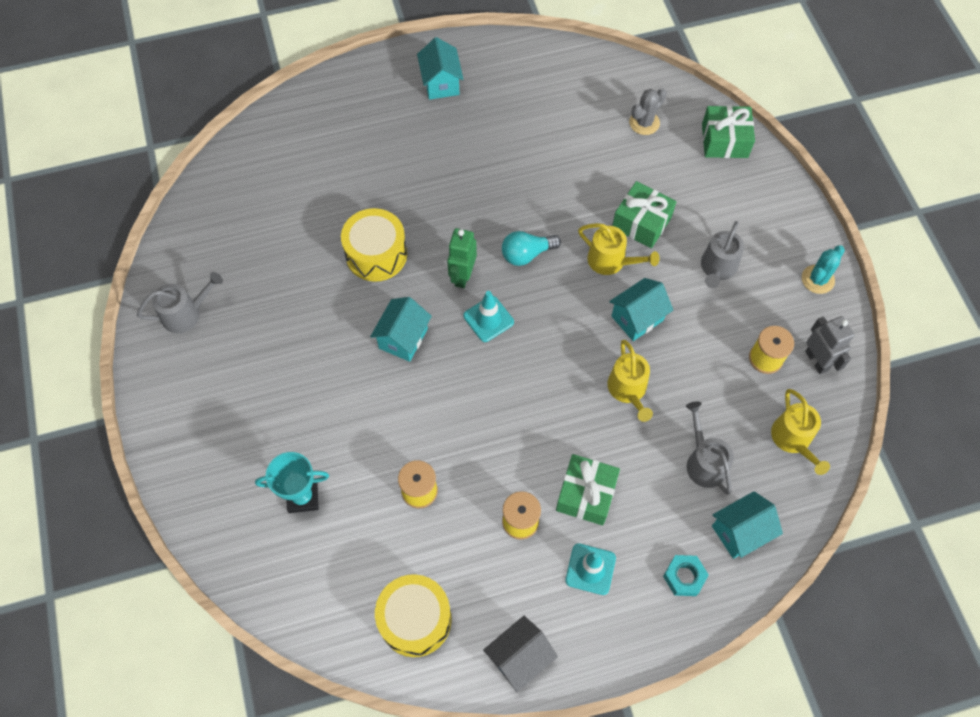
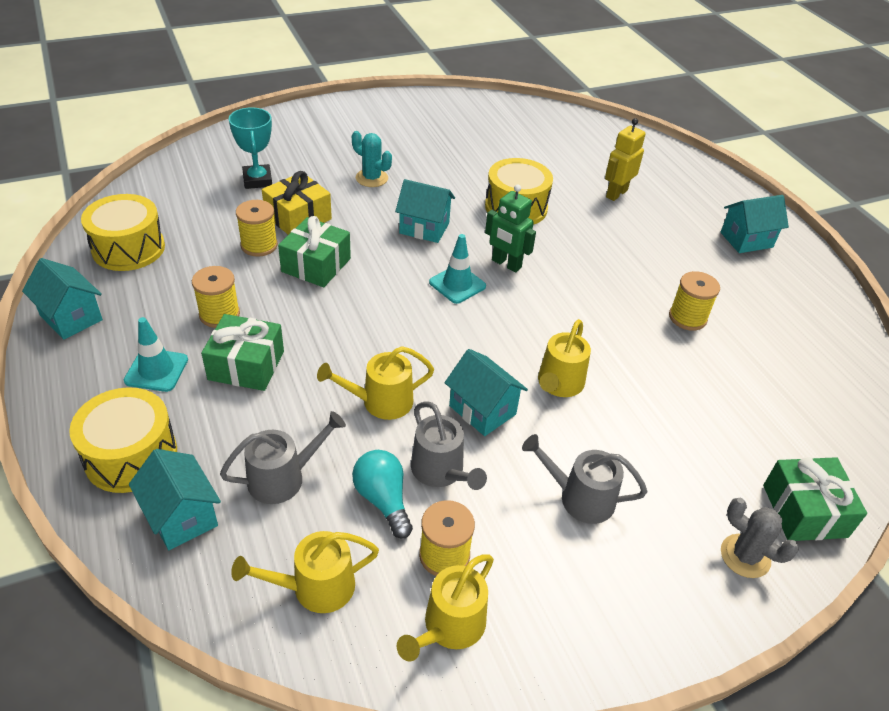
camera: 80 degrees right, 20 degrees down
grey watering can [137,272,223,333] -> grey watering can moved to [411,402,487,490]
green robot [447,228,477,288] -> green robot turned 150 degrees counterclockwise [485,184,536,273]
grey house [483,616,558,692] -> turquoise house [22,258,103,340]
turquoise light bulb [502,231,561,266] -> turquoise light bulb moved to [352,450,413,539]
green gift [612,181,676,248] -> green gift moved to [278,216,351,287]
grey cactus [629,88,667,135] -> grey cactus moved to [721,498,799,578]
turquoise nut [663,555,709,596] -> yellow drum [69,387,177,493]
turquoise cactus [802,245,845,294] -> turquoise cactus moved to [352,131,392,187]
grey robot [805,316,855,374] -> yellow watering can [397,554,494,661]
none -> yellow gift [262,171,332,235]
none -> yellow robot [605,118,646,201]
none -> yellow spool [669,271,720,331]

